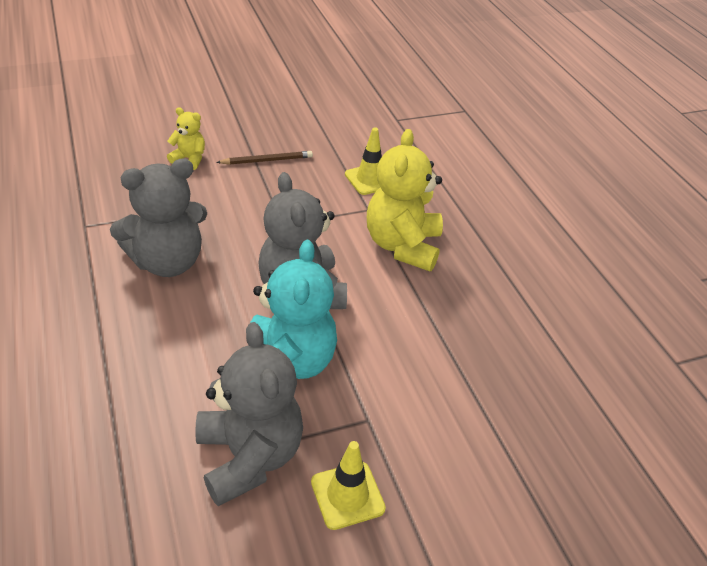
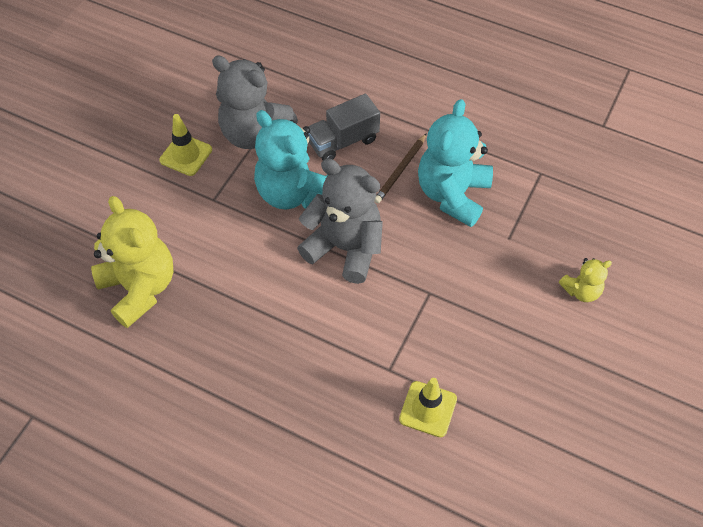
camera: 140 degrees right, 15 degrees up
grey teddy bear [110,158,207,277] -> turquoise teddy bear [418,99,493,227]
brown pencil [216,151,313,165] -> brown pencil moved to [375,133,427,203]
yellow teddy bear [367,129,443,271] -> yellow teddy bear moved to [91,196,173,328]
none -> grey truck [308,94,380,160]

